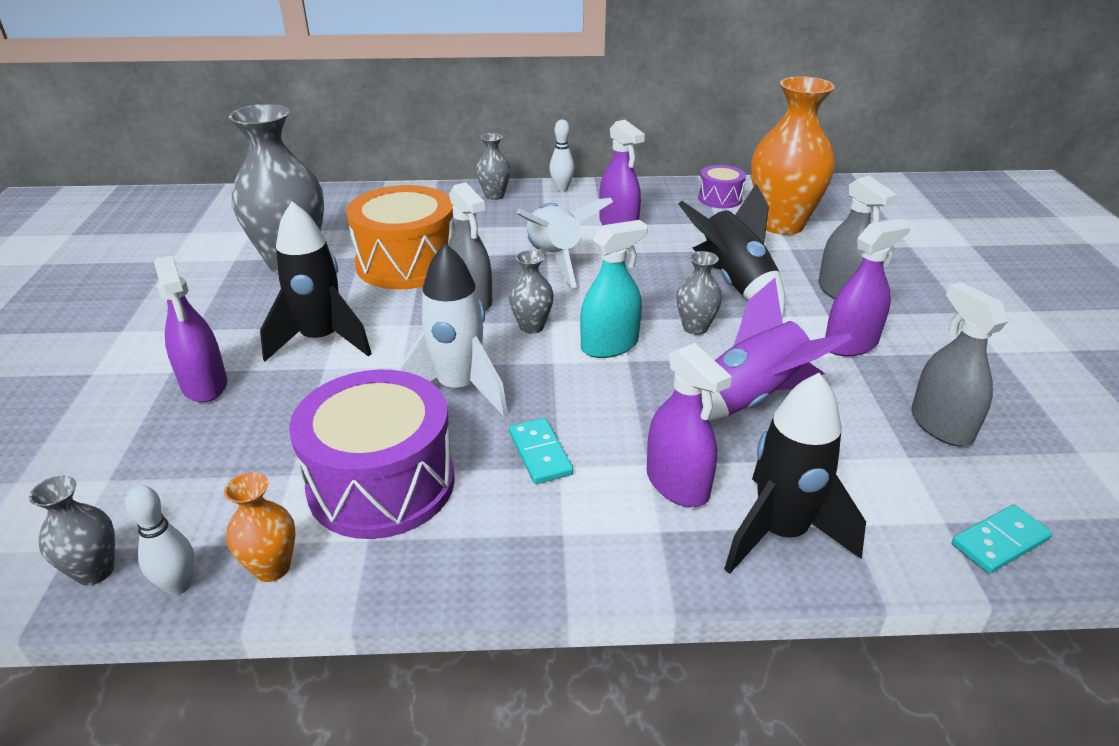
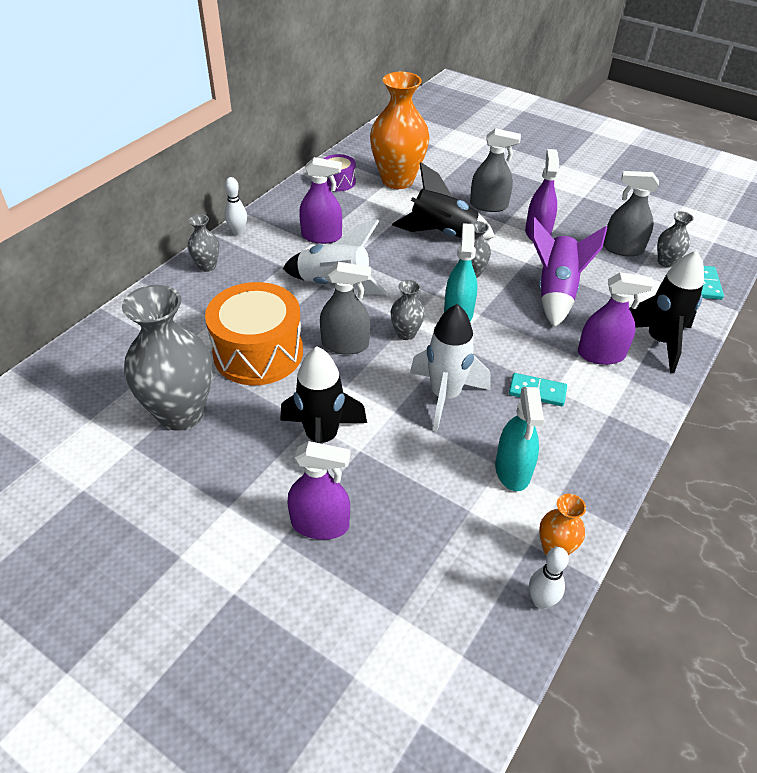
camera: 55 degrees left, 10 degrees up
grey vase [29,476,115,585] -> grey vase moved to [657,211,694,268]
purple drum [289,369,455,539] -> turquoise spray bottle [495,387,544,491]

